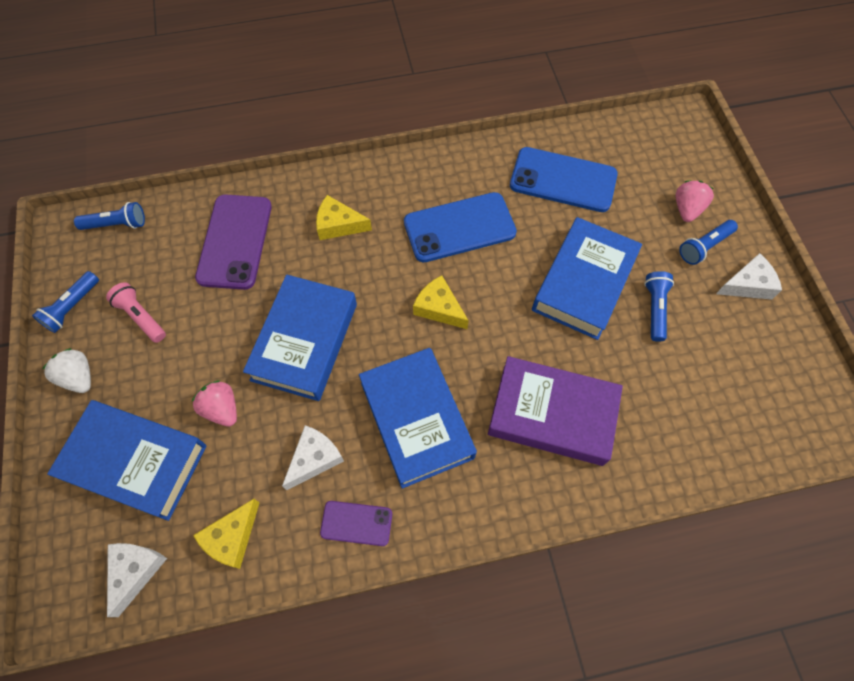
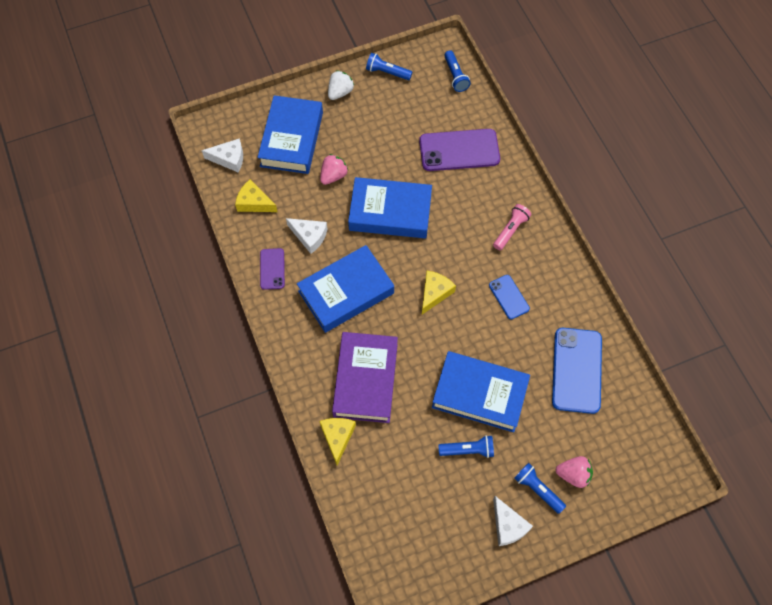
camera: 80 degrees right, 0 degrees up
pink flashlight [106,282,166,343] -> pink flashlight moved to [493,204,531,250]
yellow cheese [316,195,372,240] -> yellow cheese moved to [320,418,356,465]
blue phone [404,192,517,262] -> blue phone [489,275,530,319], size x0.53

